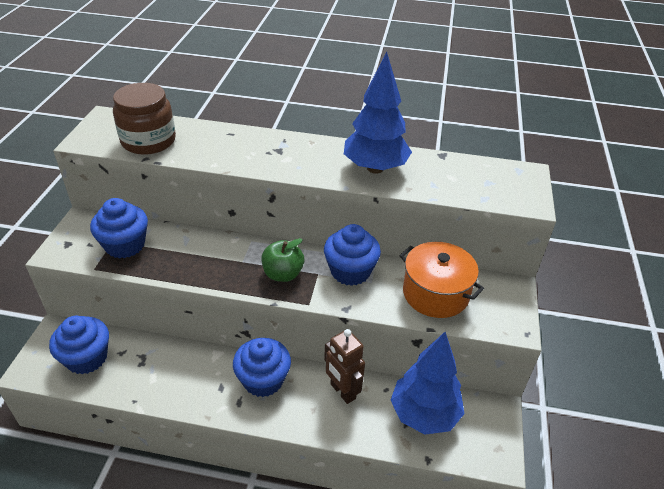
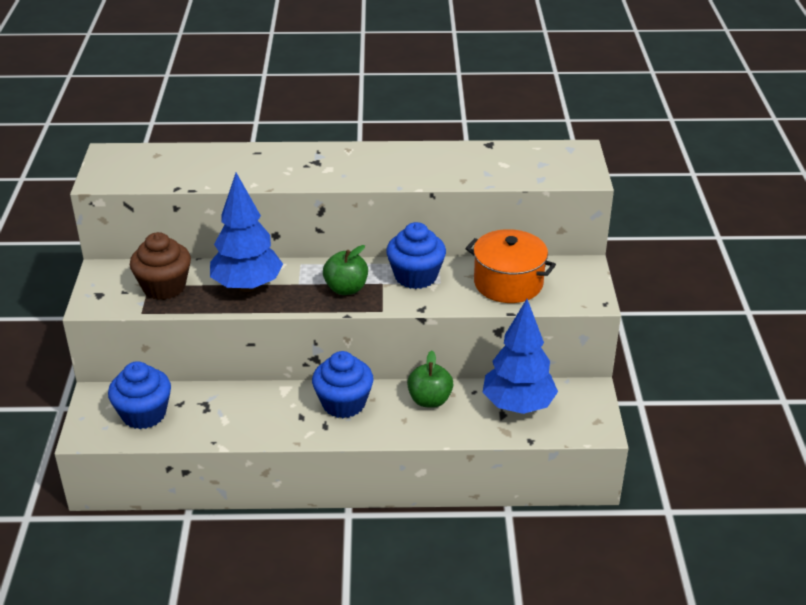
camera: 10 degrees left, 5 degrees down
blue cupcake [90,198,148,259] -> brown cupcake [130,232,191,300]
brown jar [113,83,176,155] -> none
brown robot [324,329,365,404] -> green apple [407,351,453,408]
blue tree [344,52,412,174] -> blue tree moved to [210,173,283,292]

